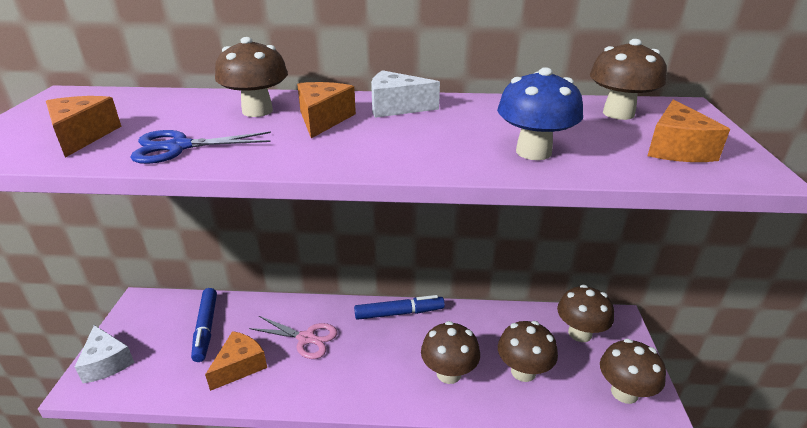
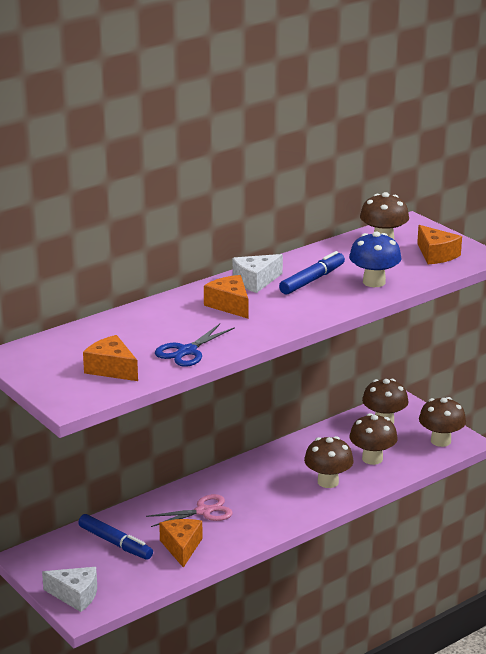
camera: 40 degrees left, 5 degrees down
brown mushroom [215,37,288,117] -> none
blue marker [354,295,445,320] -> blue marker moved to [279,251,345,295]

